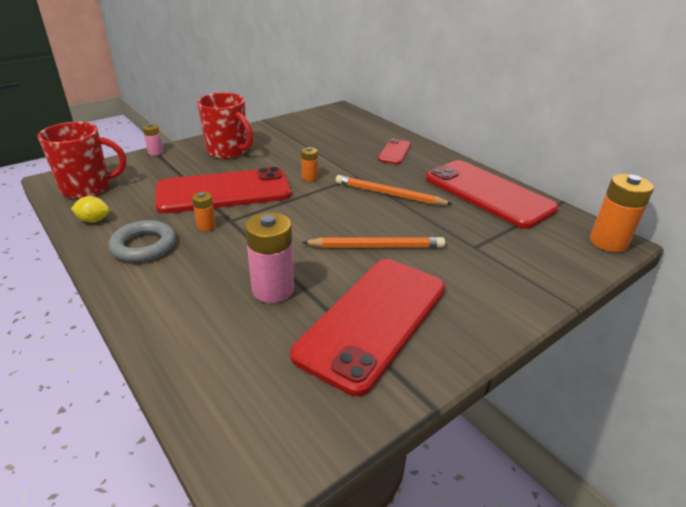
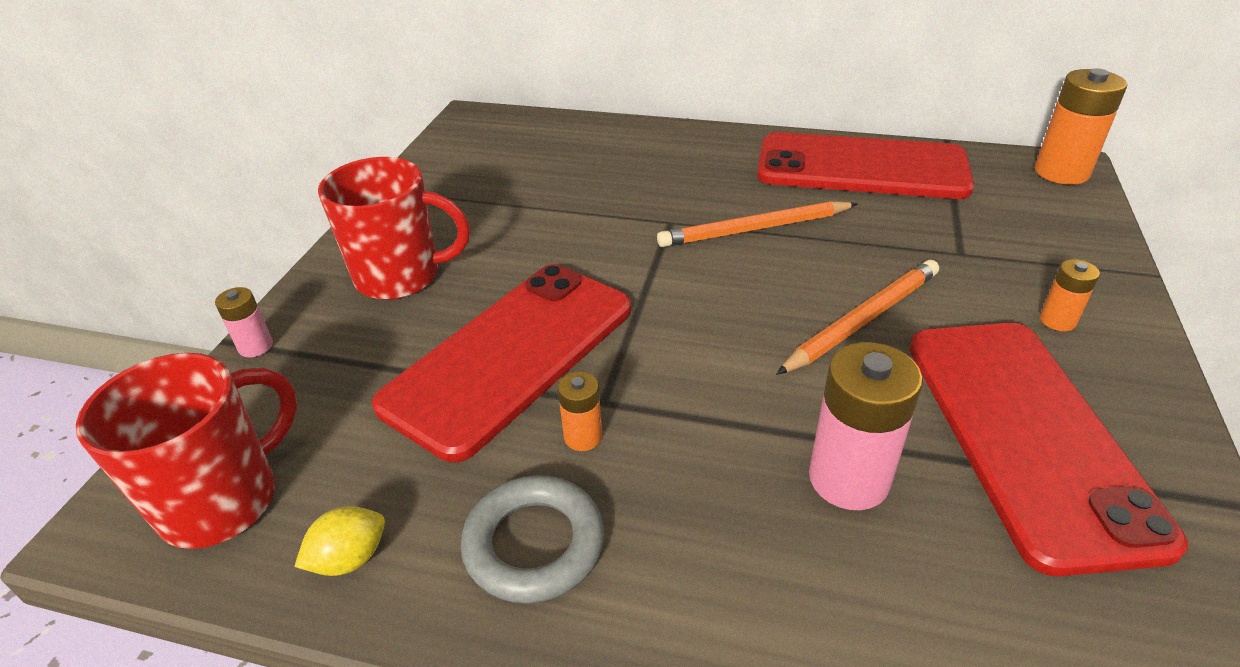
camera: 35 degrees left, 5 degrees up
orange battery [301,147,318,181] -> orange battery moved to [1040,259,1100,331]
red phone [378,139,411,164] -> none

